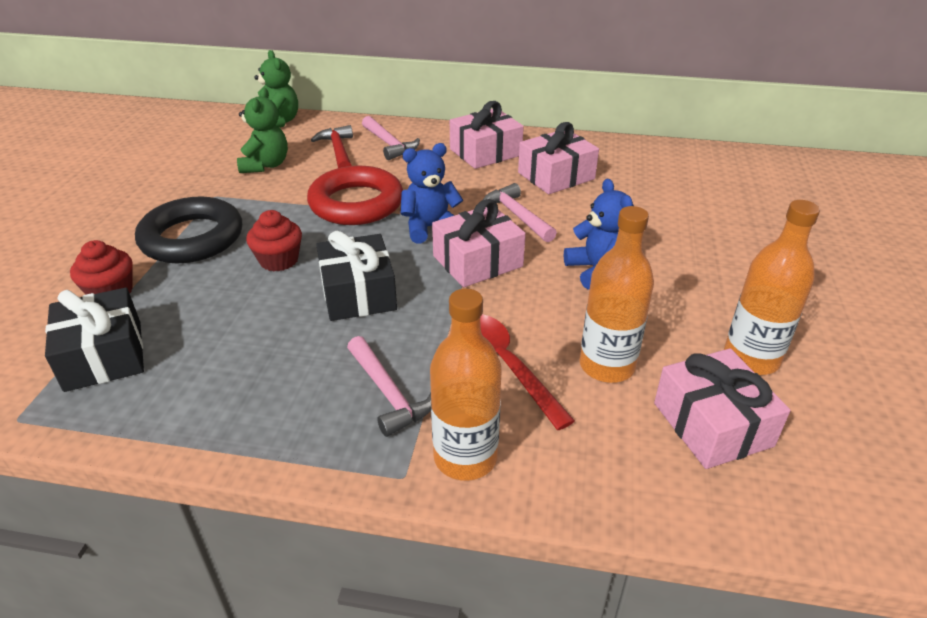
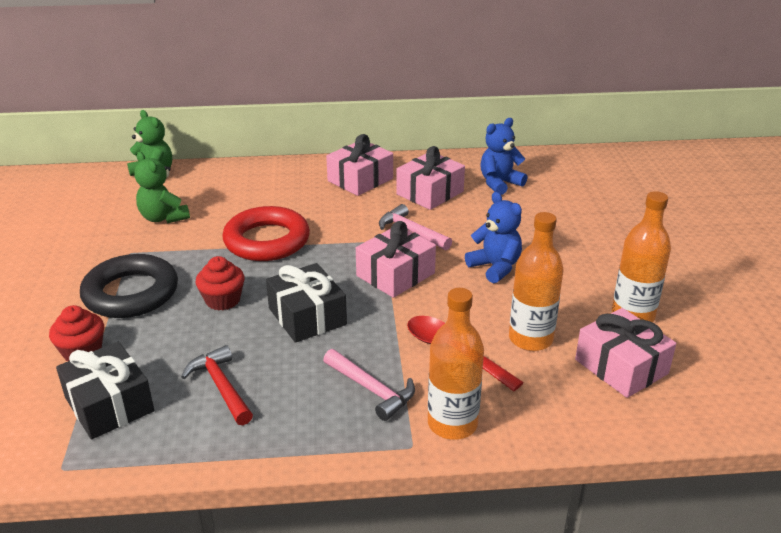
camera: 15 degrees left, 5 degrees down
green teddy bear [237,88,288,173] -> green teddy bear turned 150 degrees clockwise [134,152,190,223]
red hammer [311,125,353,168] -> red hammer moved to [181,345,253,425]
pink hammer [362,116,420,160] -> none
blue teddy bear [401,143,463,244] -> blue teddy bear moved to [480,118,528,195]

